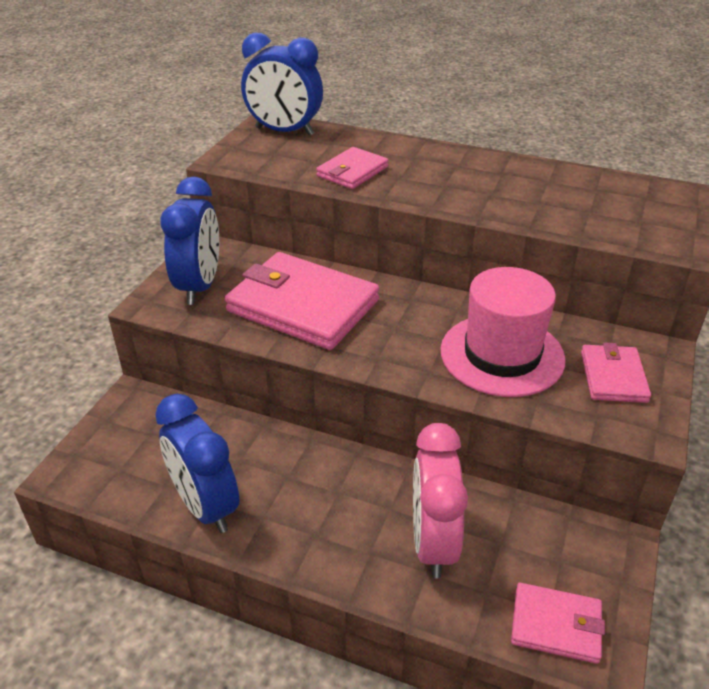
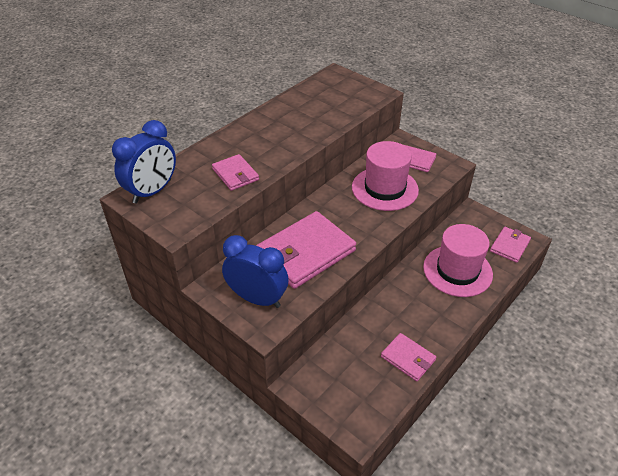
camera: 70 degrees left, 5 degrees up
blue clock [155,394,240,533] -> pink wallet [381,333,436,381]
pink clock [413,423,468,578] -> pink hat [423,224,493,297]

